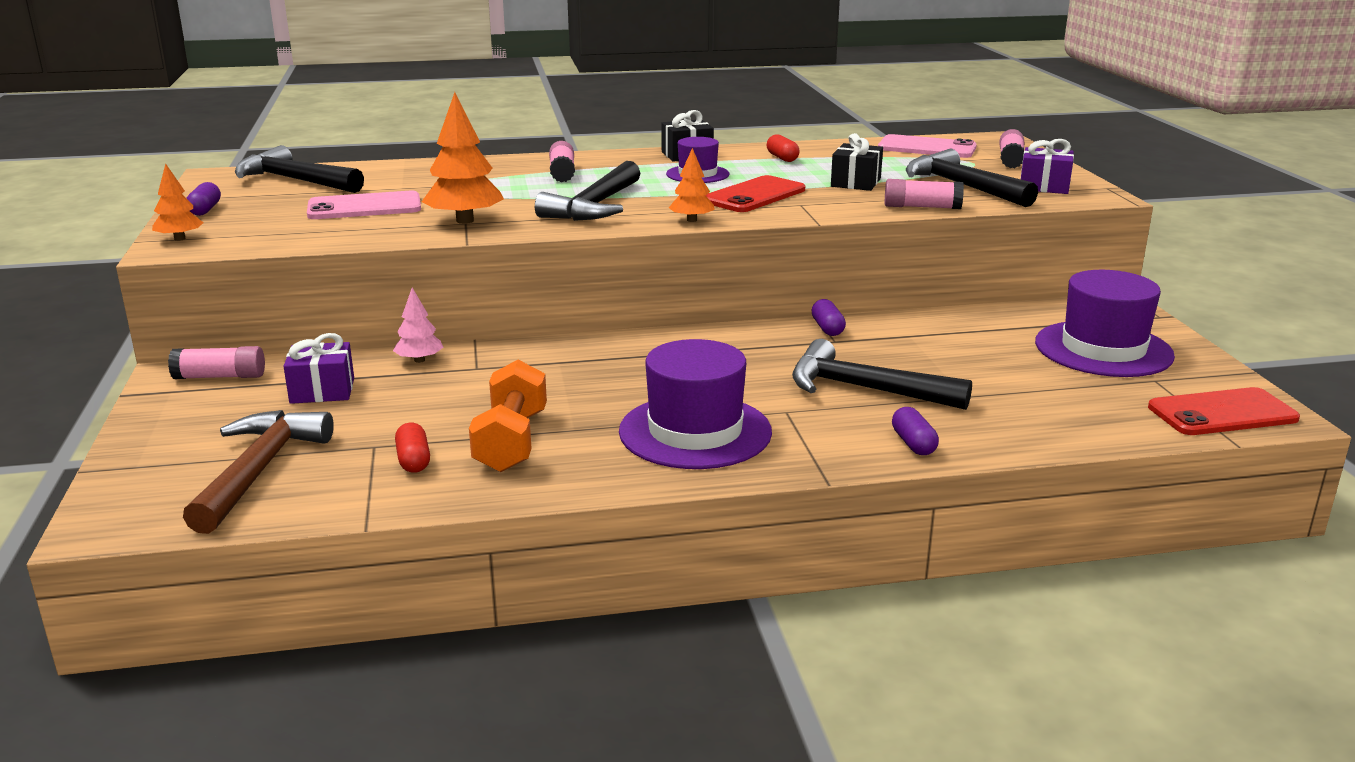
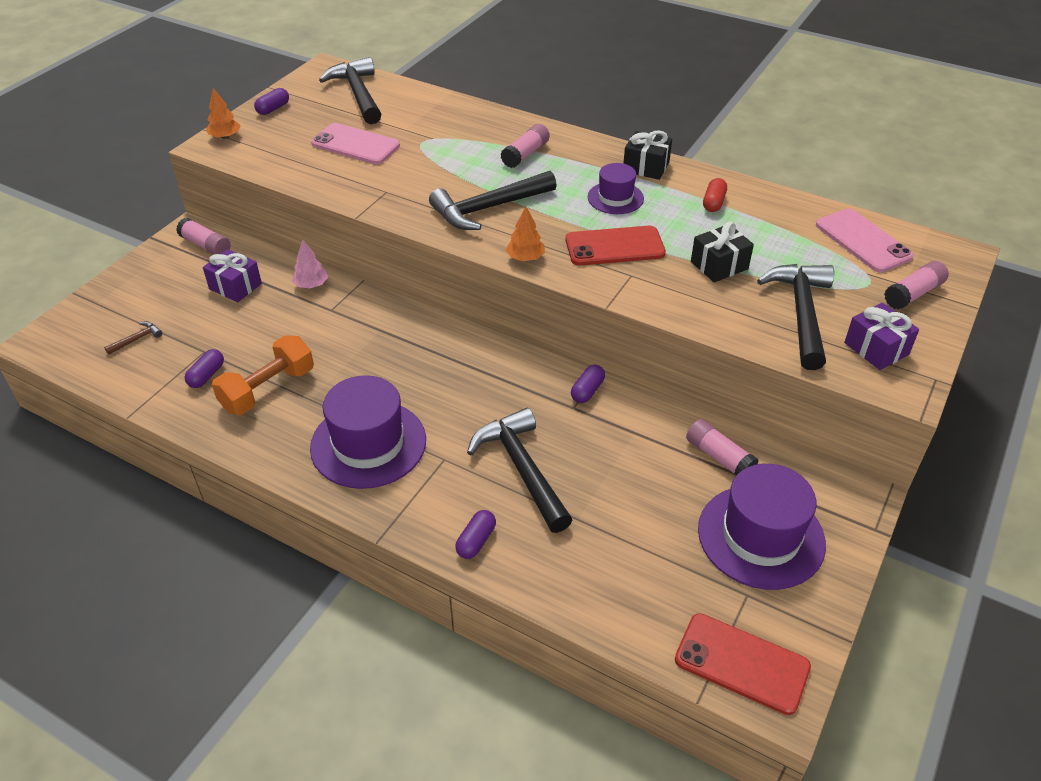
camera: 40 degrees right, 20 degrees up
brown hammer [183,410,334,534] -> brown hammer [104,321,162,355], size x0.42
red capsule [395,423,430,473] -> purple capsule [185,349,224,388]
orange tree [422,92,504,224] -> none
pink glue stick [885,179,964,209] -> pink glue stick moved to [686,419,758,475]

